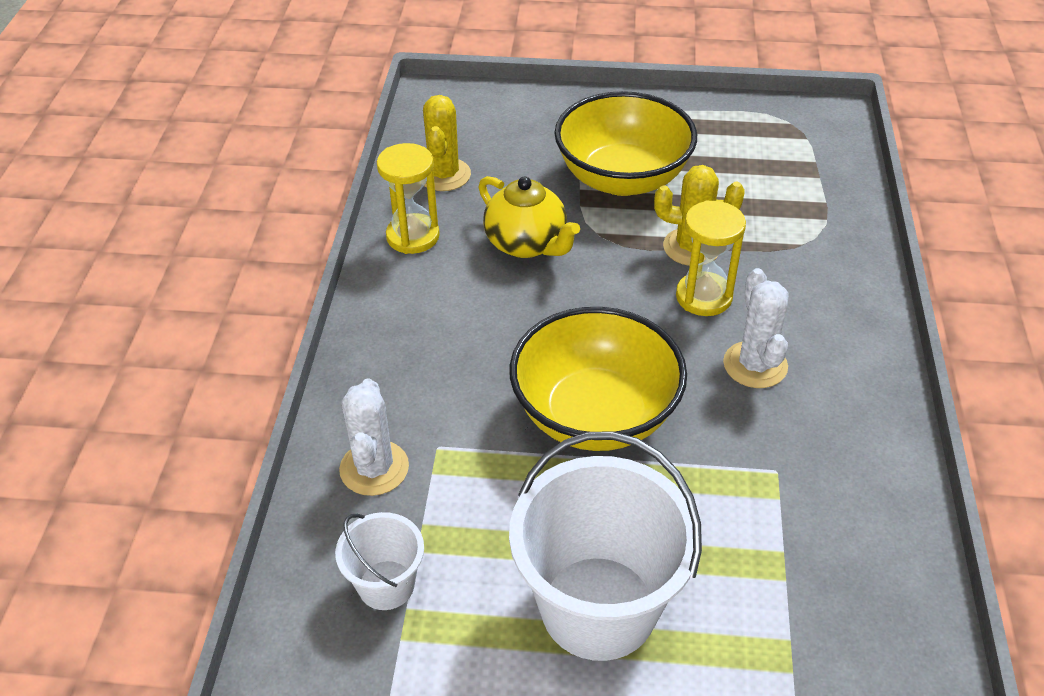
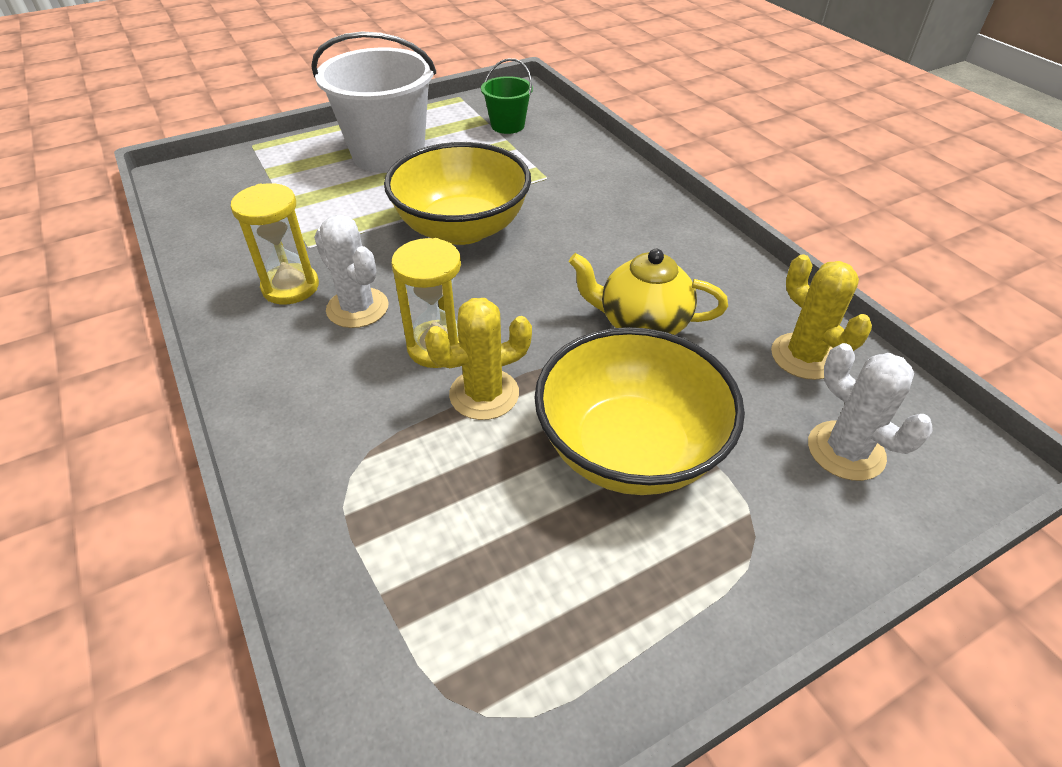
camera: 145 degrees right, 0 degrees up
white bucket [335,512,424,610] -> green bucket [481,58,533,134]
white cactus [339,379,409,496] -> white cactus moved to [808,343,933,481]
yellow hourglass [377,143,440,254] -> yellow hourglass moved to [231,183,319,304]

